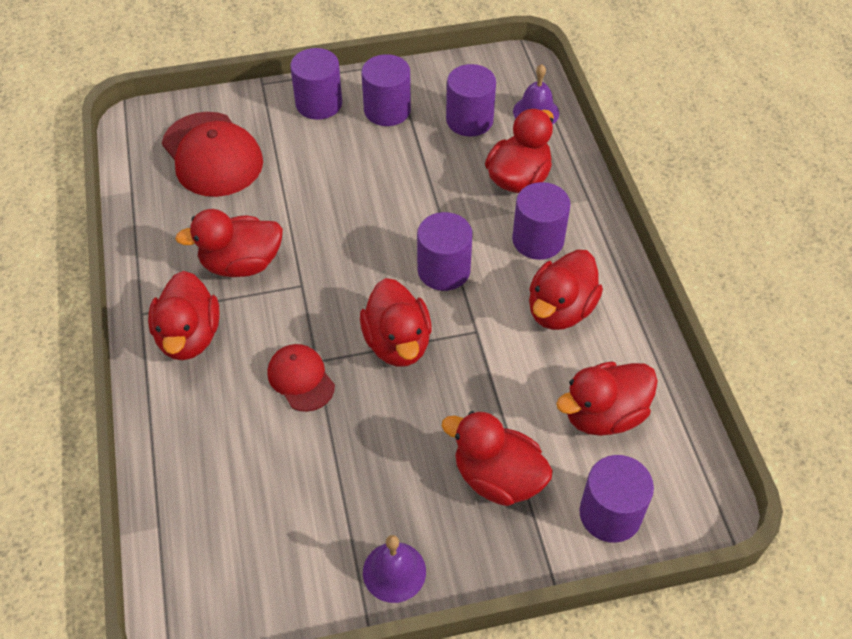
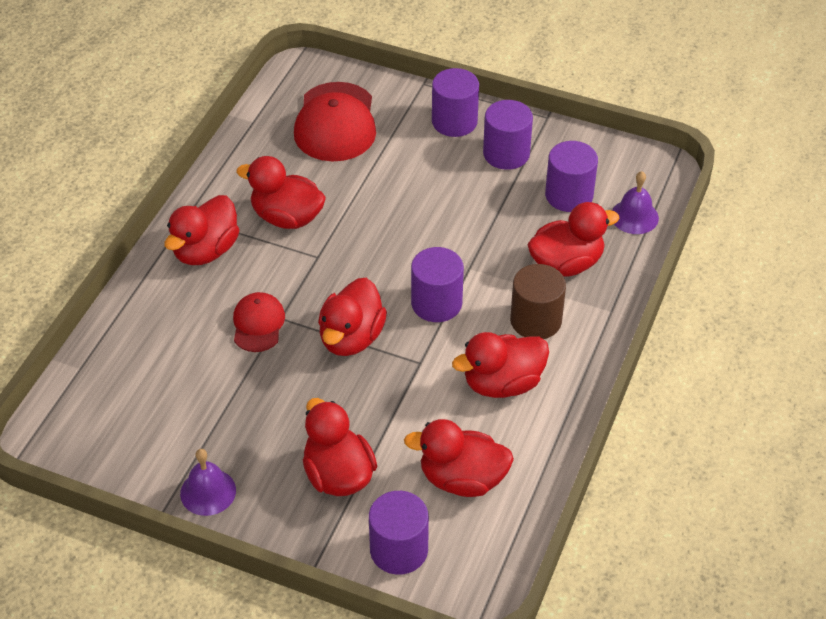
camera: 35 degrees right, 5 degrees down
purple cylinder [512,182,571,260] -> brown cylinder [510,264,566,339]

